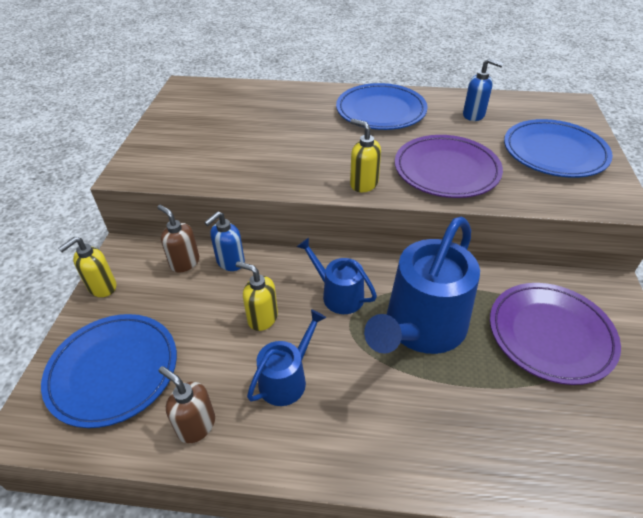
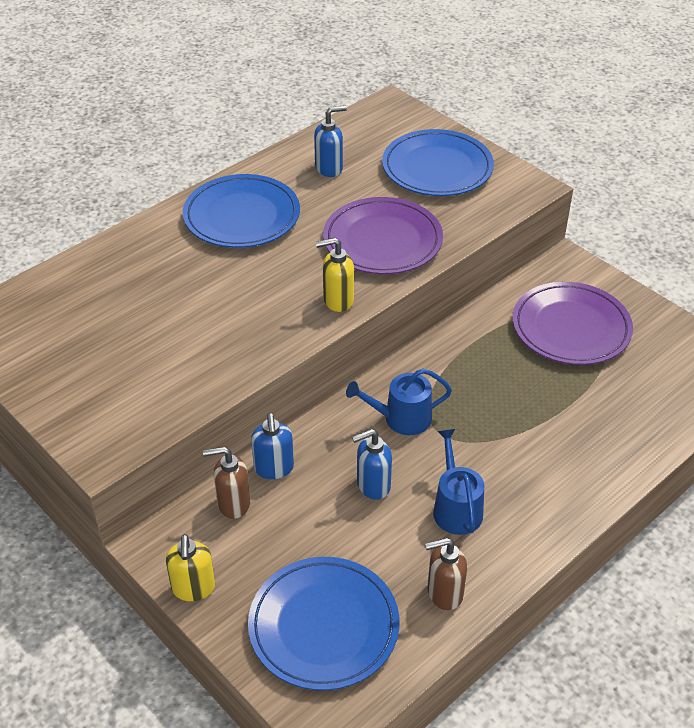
camera: 50 degrees left, 0 degrees up
yellow soap dispenser [236,261,278,331] -> blue soap dispenser [352,429,392,500]
blue watering can [364,217,480,354] -> none

